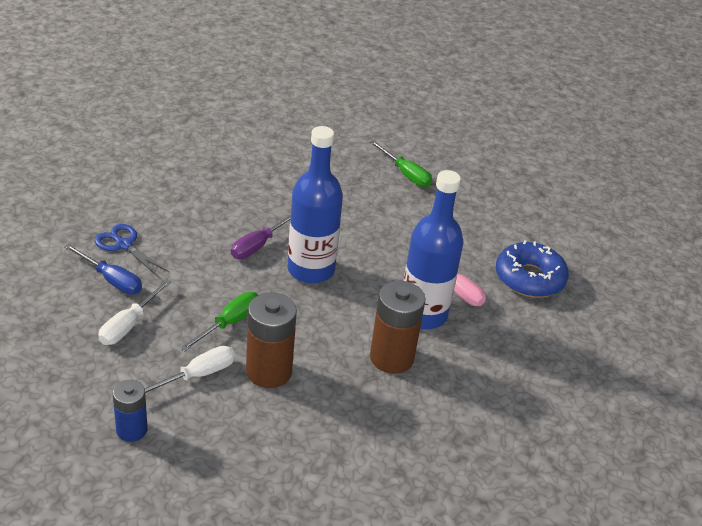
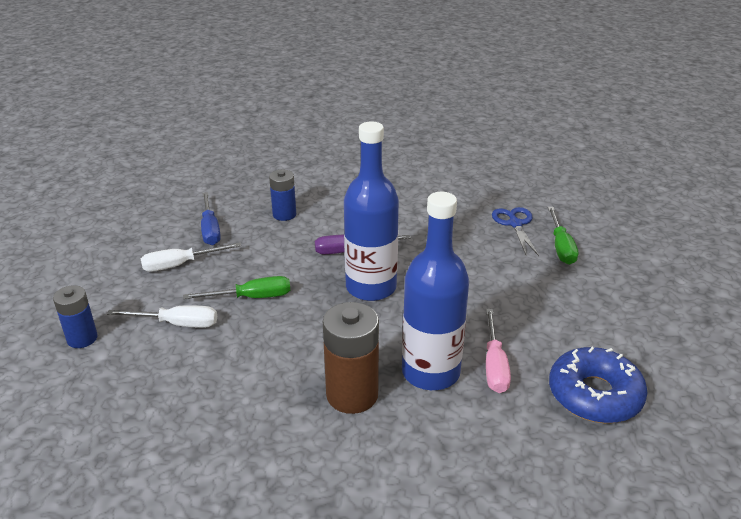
camera: 45 degrees right, 5 degrees down
blue scissors [94,224,169,276] -> blue scissors moved to [492,207,539,256]
brown battery [246,293,297,388] -> none
none -> blue battery [269,170,296,221]

